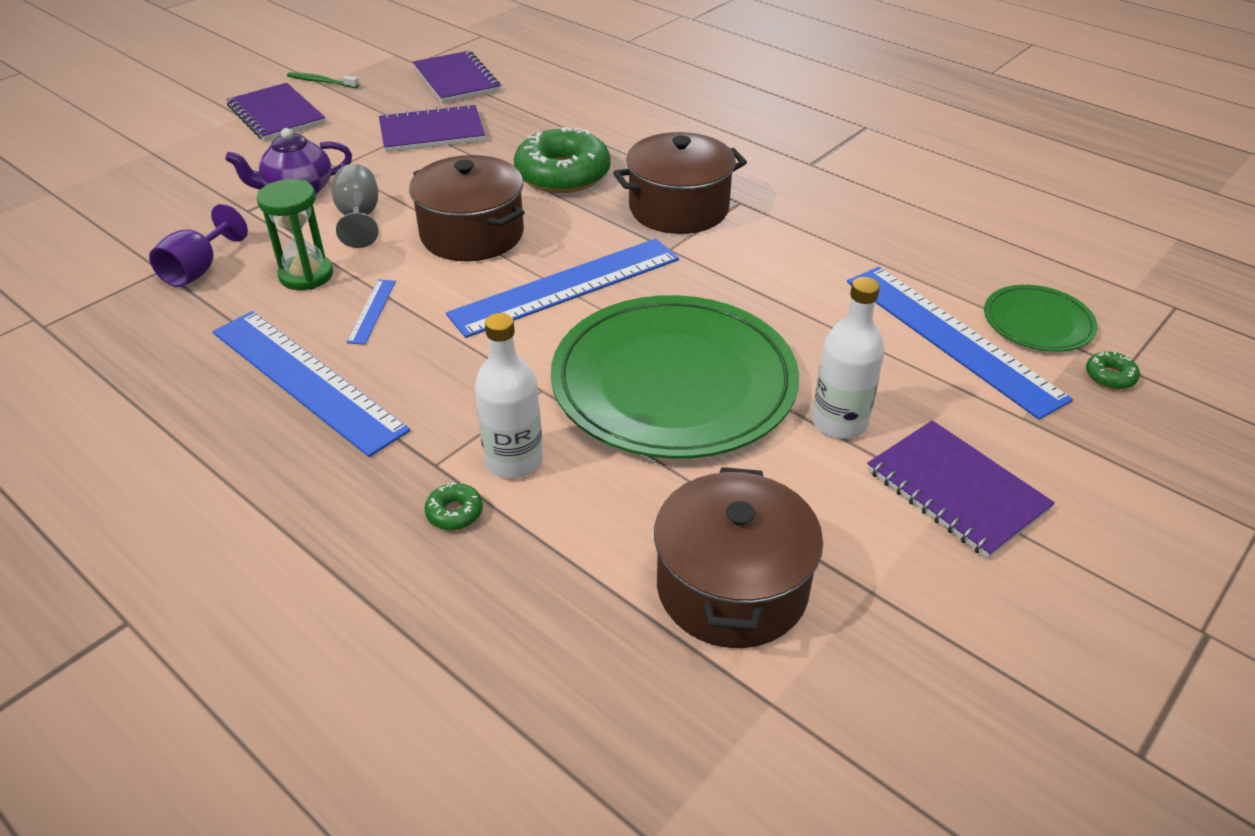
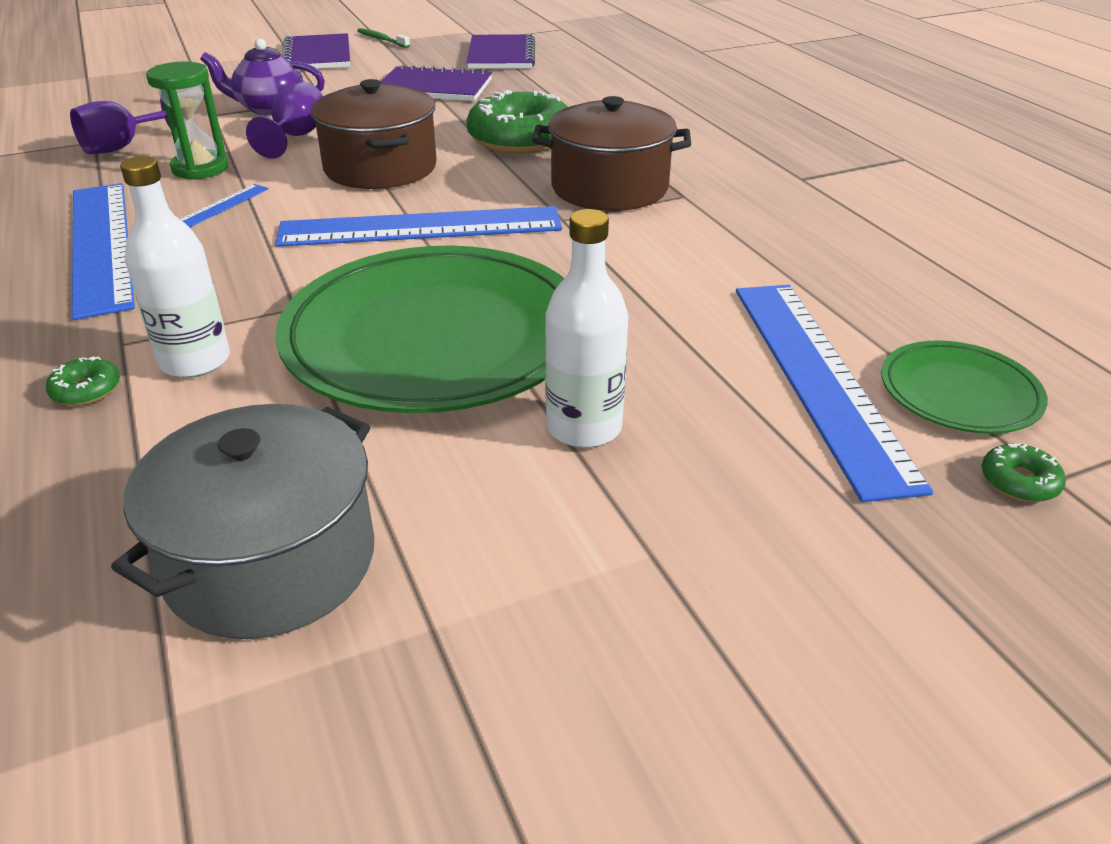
camera: 25 degrees right, 5 degrees down
grey goblet [332,164,379,248] -> purple goblet [246,81,323,159]
brown pot [654,467,823,648] -> grey pot [111,404,374,639]
purple notebook [867,420,1055,559] -> none

